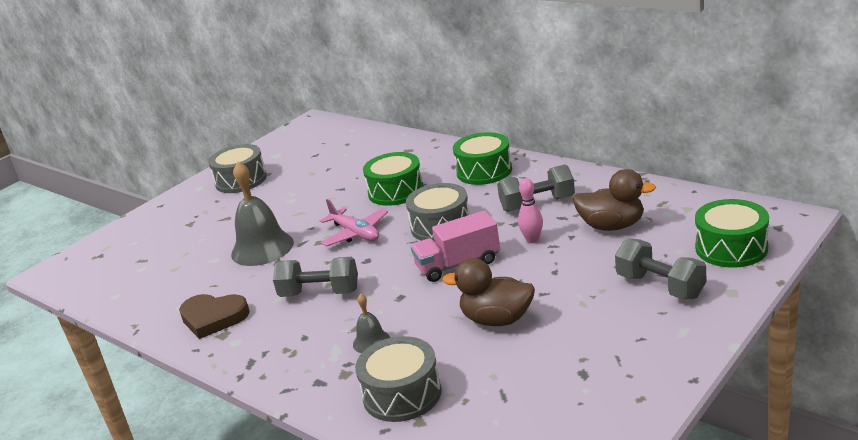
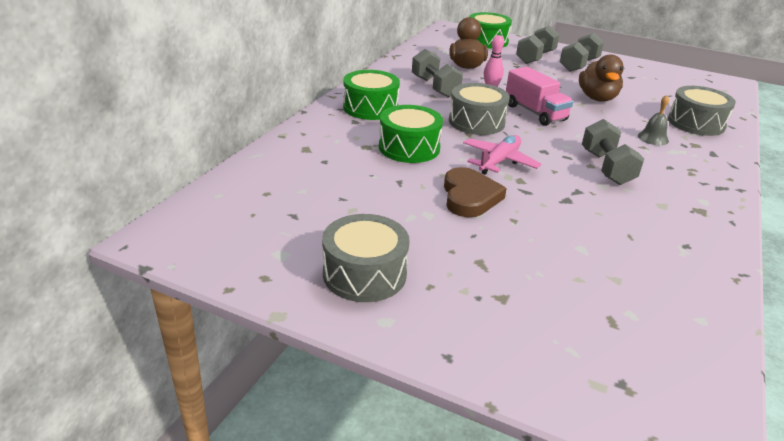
camera: 110 degrees left, 5 degrees up
brown heart [179,294,250,339] -> brown heart moved to [444,167,507,217]
grey bell [231,162,294,266] -> none
none -> grey dumbbell [560,33,604,72]

